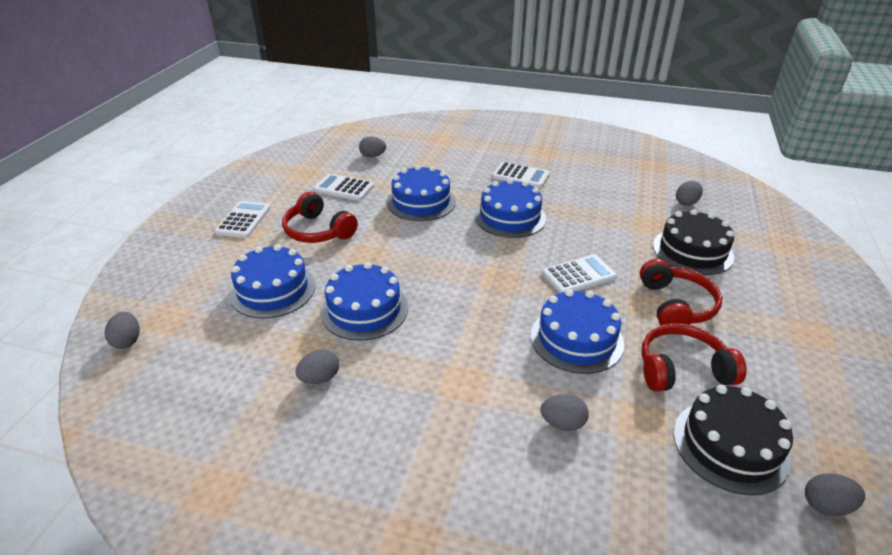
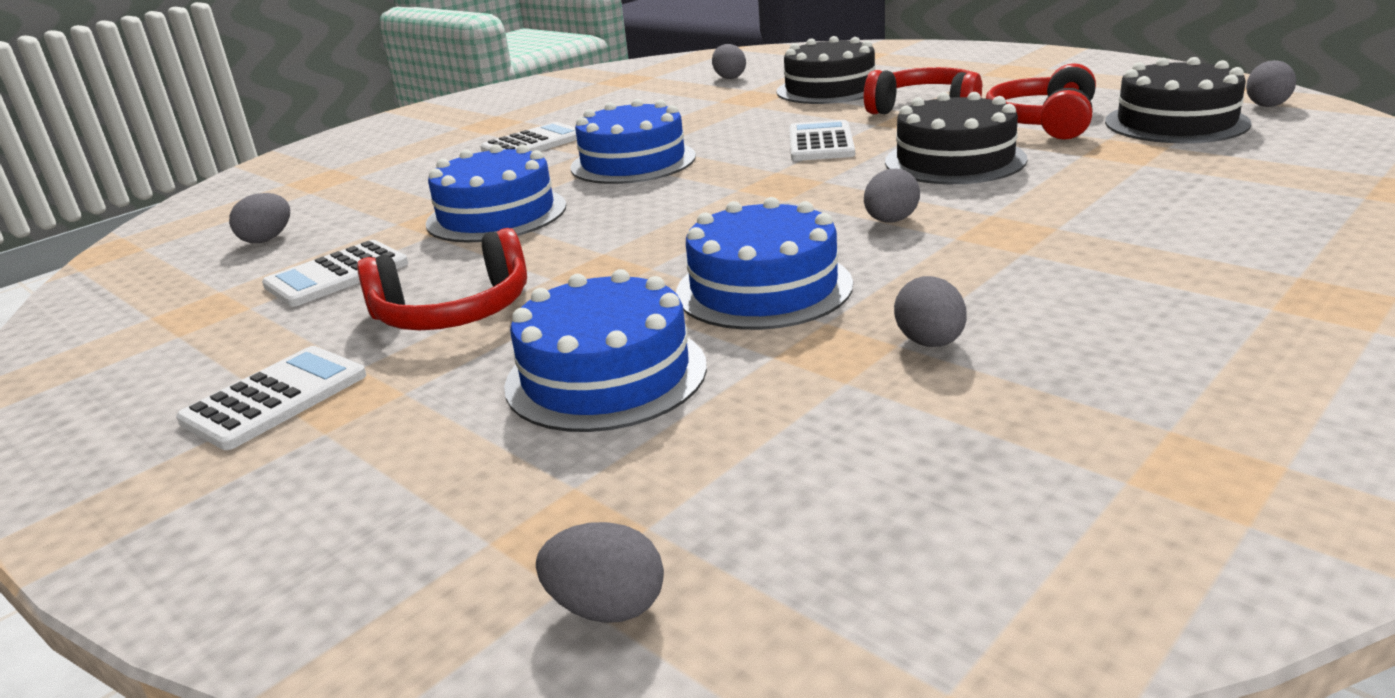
camera: 60 degrees left, 10 degrees down
white calculator [214,201,271,238] -> white calculator turned 90 degrees clockwise [176,346,366,450]
blue cake [531,289,624,374] -> black cake [885,92,1028,184]
grey egg [541,394,589,431] -> grey egg moved to [864,169,920,223]

